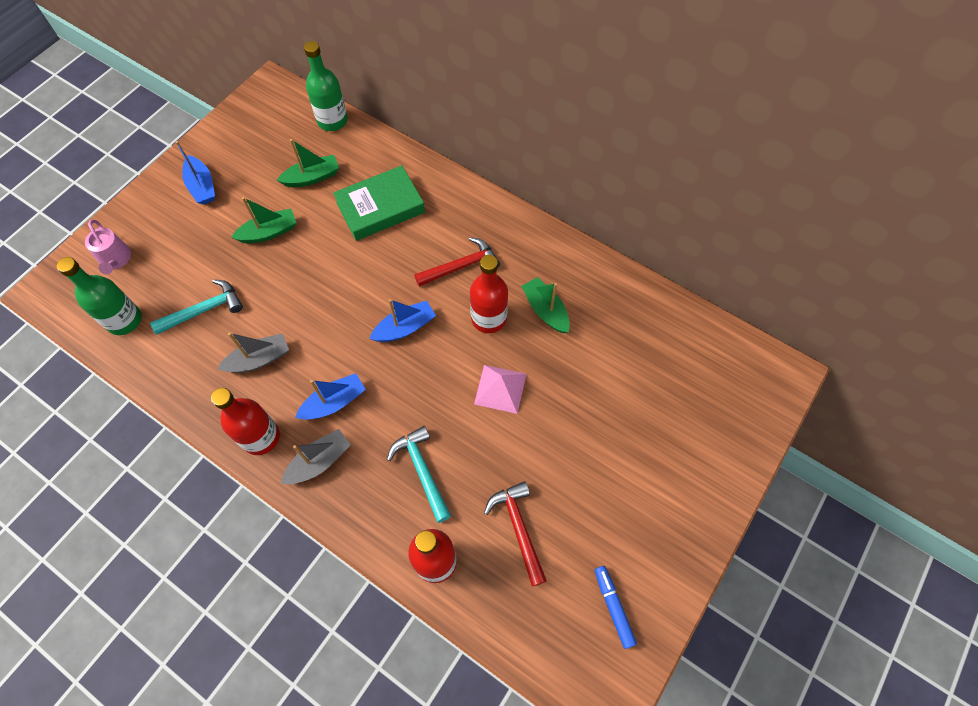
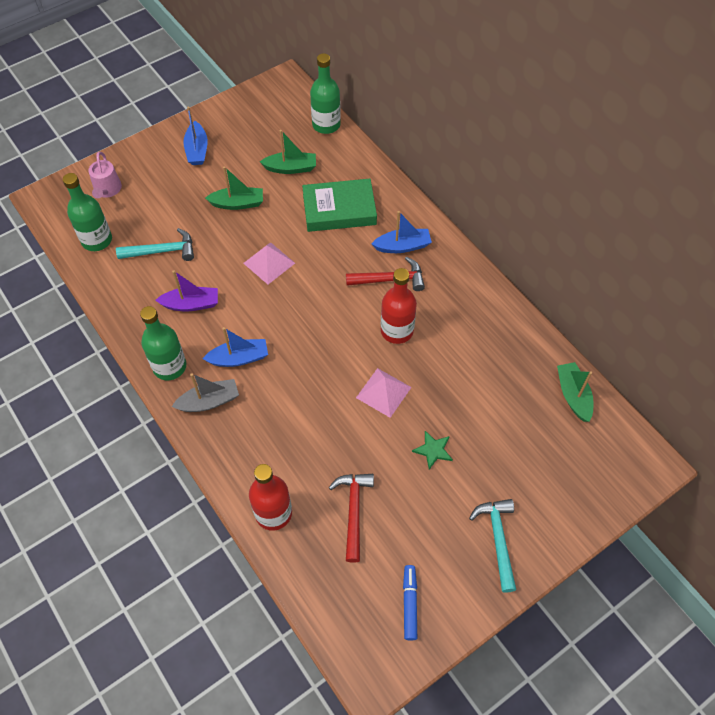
camera: 20 degrees right, 5 degrees down
red bottle [211,388,280,455] -> green bottle [140,306,186,380]
grey boat [217,333,289,373] -> purple boat [155,270,218,311]
blue boat [369,299,436,342] -> blue boat moved to [371,211,432,253]
turquoise hammer [387,426,451,523] -> turquoise hammer moved to [469,499,516,593]
green boat [521,277,570,333] -> green boat moved to [557,362,593,422]
none -> pink pyramid [243,242,295,284]
none -> green star [412,431,453,469]

